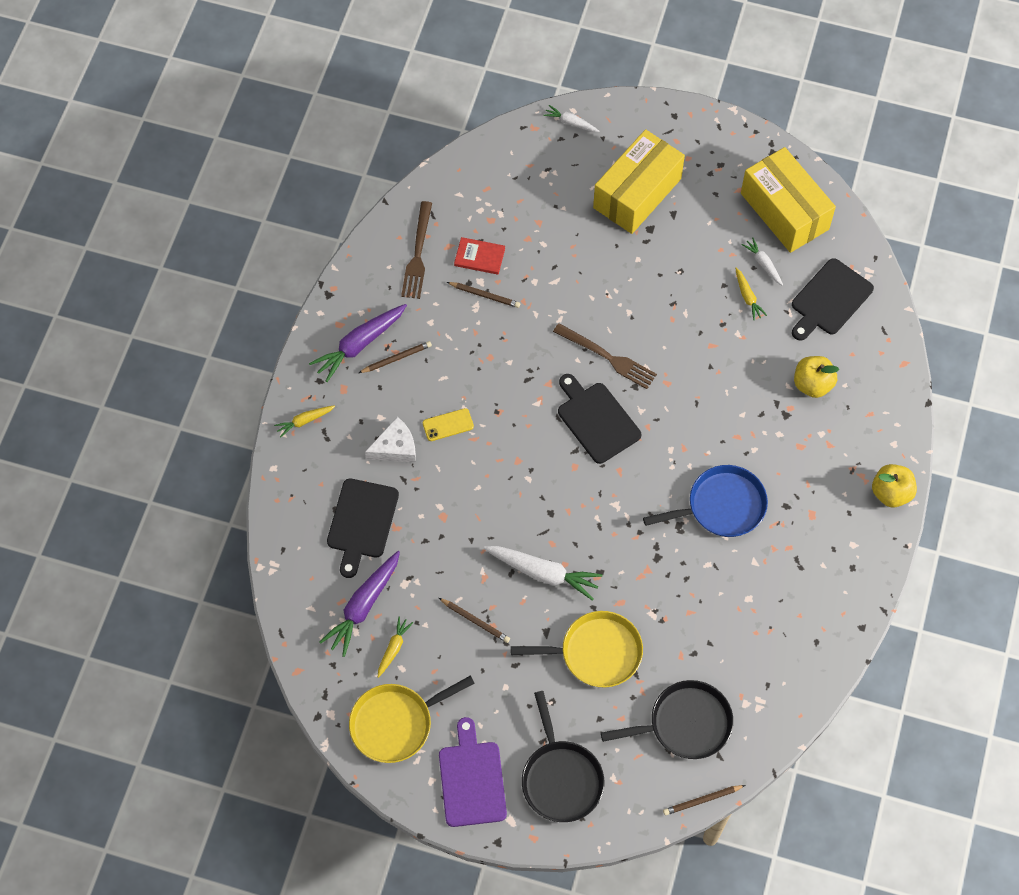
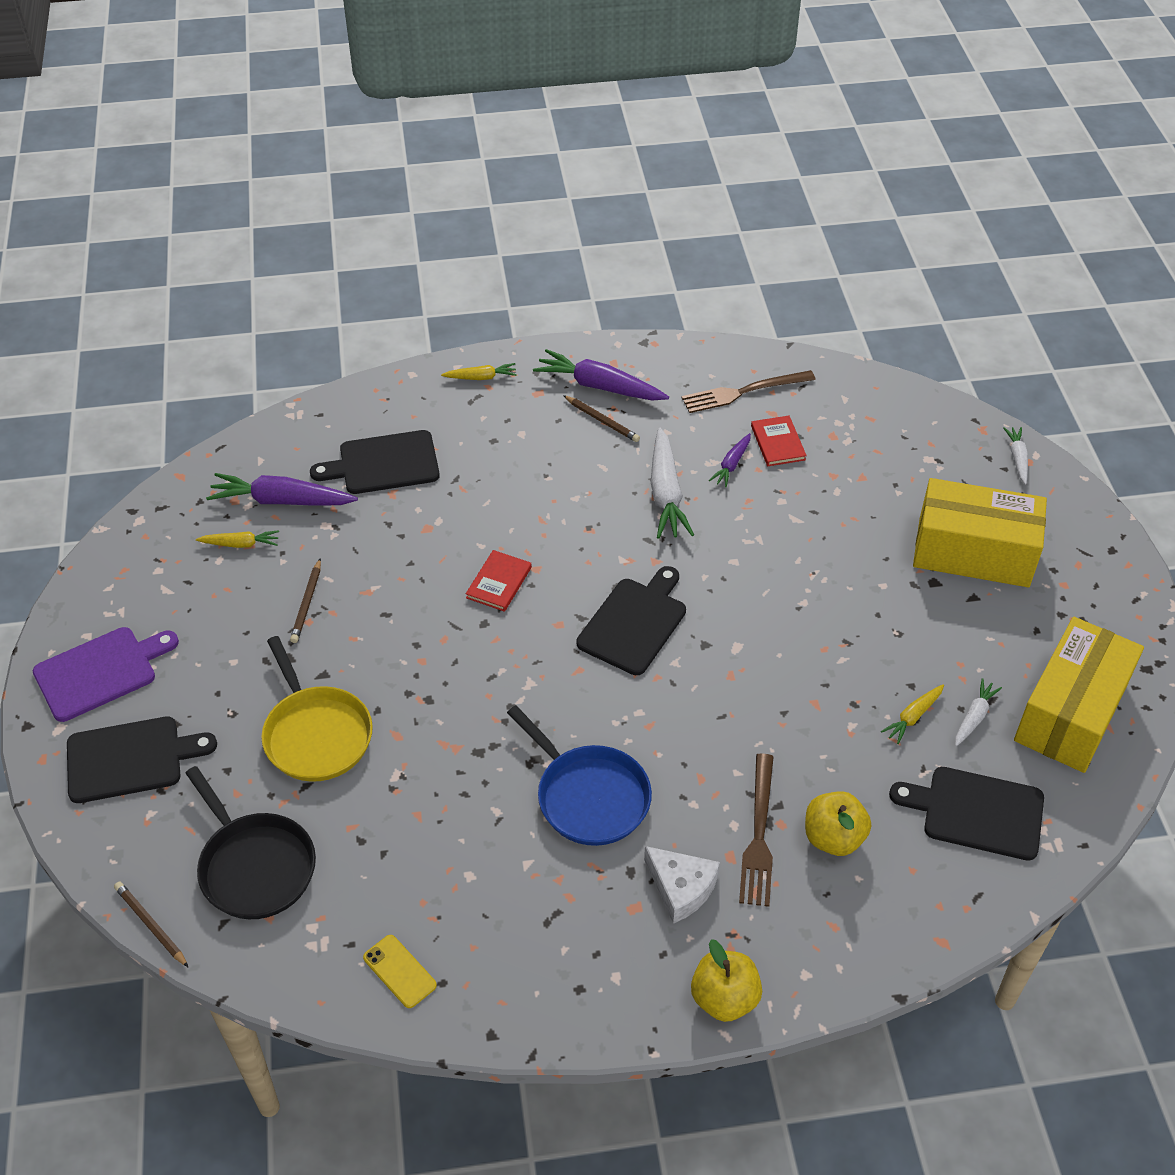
camera: 65 degrees right, 15 degrees down
yellow carrot [274,405,335,437] -> yellow carrot turned 135 degrees clockwise [441,363,517,380]
yellow pan [349,676,475,763] -> none
white cheese [365,417,416,463] -> white cheese moved to [644,846,720,924]
yellow phone [423,408,474,441] -> yellow phone moved to [363,935,437,1008]
brown pencil [447,282,520,308] -> purple carrot [709,433,751,487]
white carrot [483,546,603,601] -> white carrot moved to [651,428,694,539]
black pan [522,691,604,822] -> black cutting board [67,716,217,803]
brown fork [553,323,657,389] -> brown fork moved to [739,753,774,907]
none -> red book [466,550,532,612]

